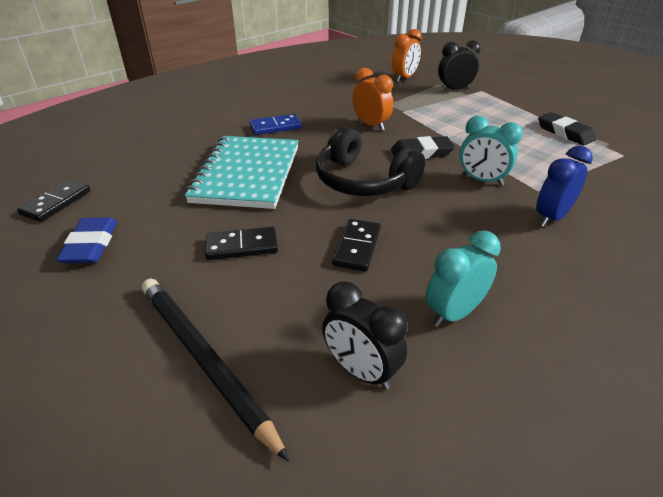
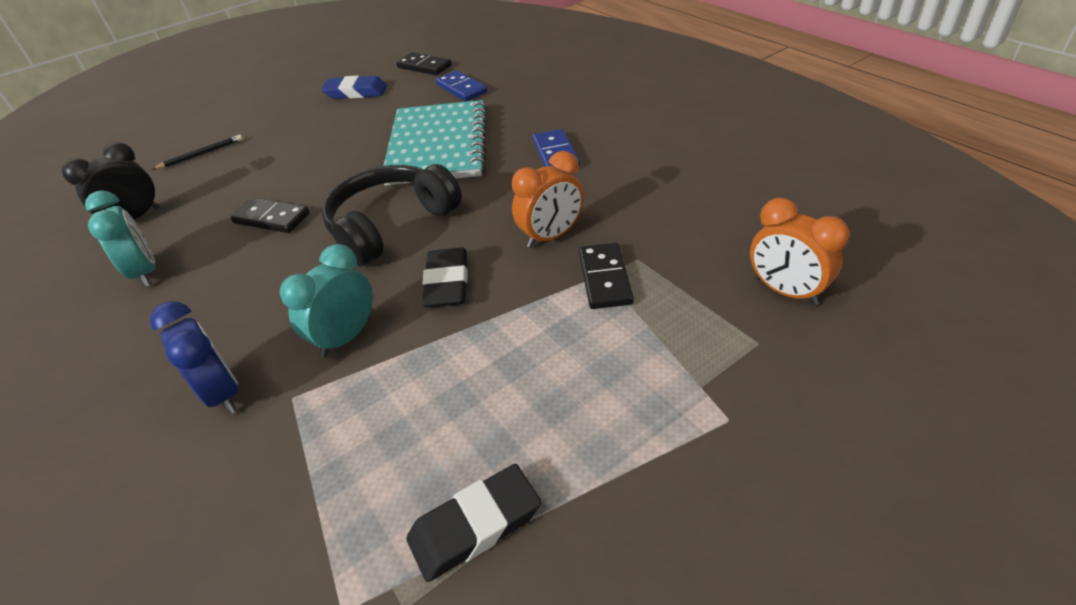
camera: 100 degrees right, 5 degrees up
black pencil [142,278,290,462] -> black pencil [152,135,243,169], size x0.48
turquoise notebook [185,136,298,209] -> turquoise notebook turned 75 degrees clockwise [383,100,487,185]
black domino [205,227,278,260] -> black domino moved to [579,243,634,309]
black clock [438,40,480,91] -> none
none -> blue domino [435,70,488,101]

